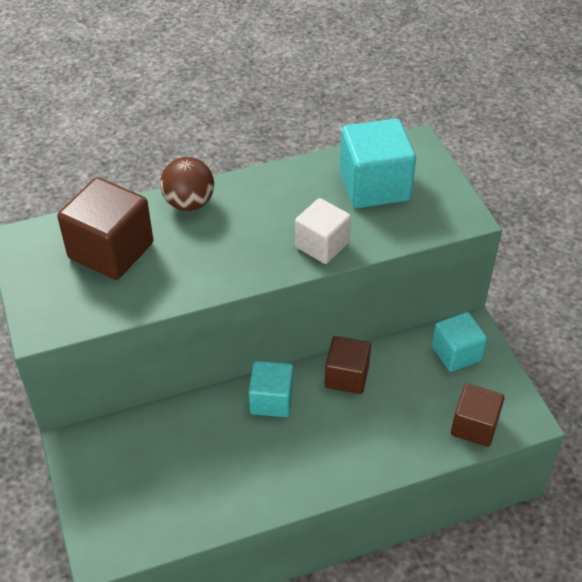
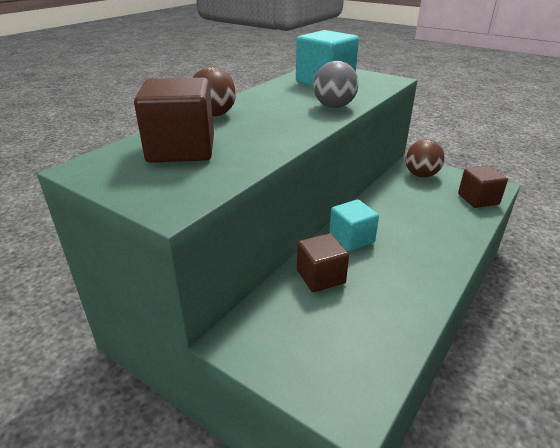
camera: 35 degrees left, 15 degrees down
white cube [295,198,351,264] -> grey ball [313,61,359,108]
brown cube [325,336,371,394] -> brown cube moved to [297,233,349,292]
turquoise cube [432,312,487,372] -> brown ball [405,140,445,178]

